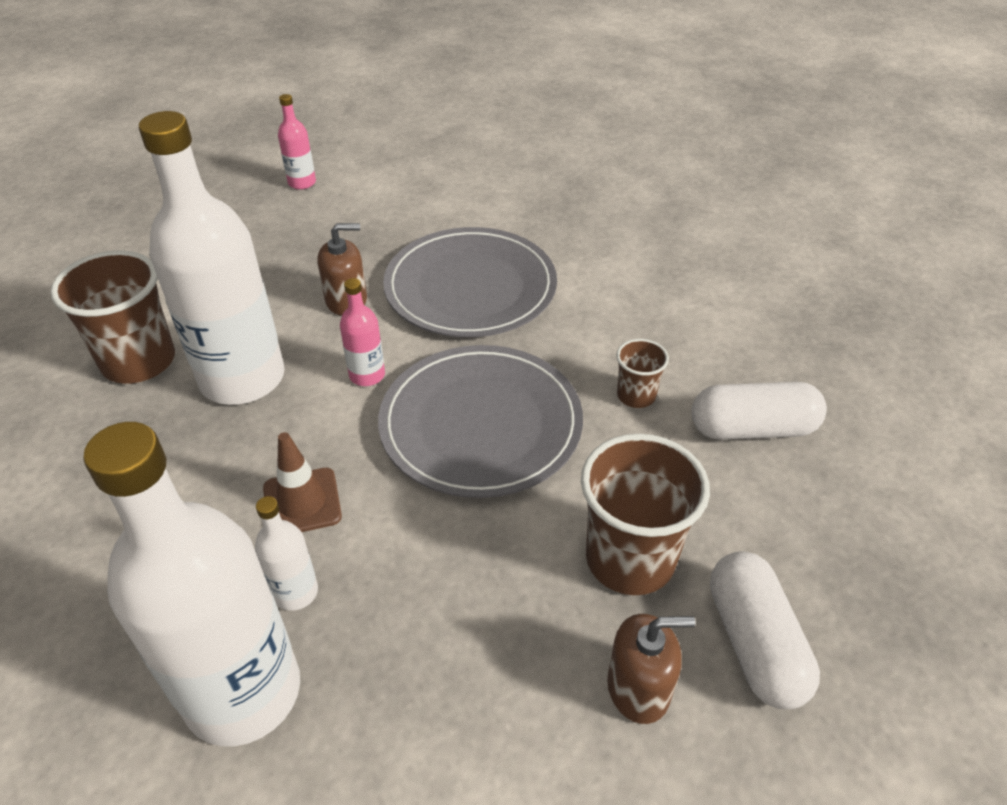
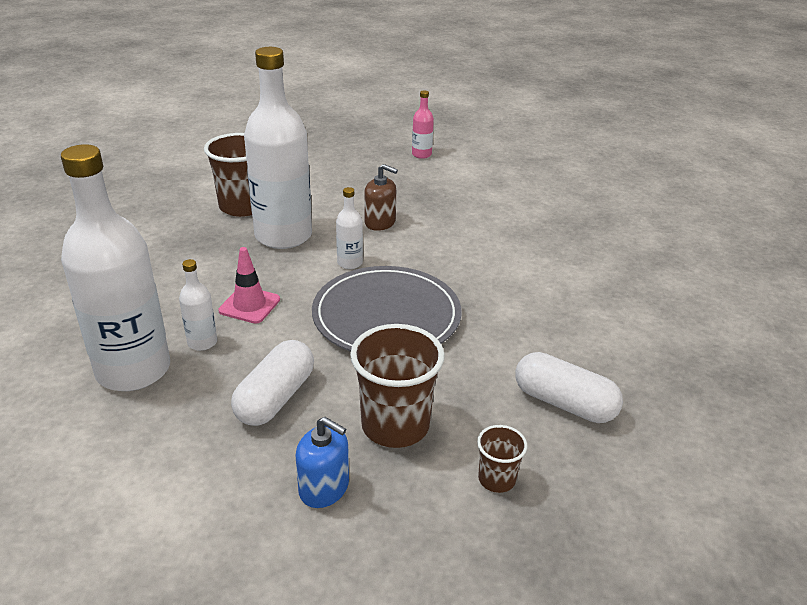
camera: 35 degrees right, 10 degrees down
brown traffic cone [263,432,342,532] -> pink traffic cone [218,247,280,324]
pink bottle [340,278,385,386] -> white bottle [336,187,363,269]
grey plate [383,227,557,337] -> none
brown soap dispenser [607,614,696,724] -> blue soap dispenser [296,417,349,508]
brown cup [616,339,669,408] -> brown cup moved to [477,425,527,493]
white capsule [710,551,820,709] -> white capsule moved to [231,340,314,426]

